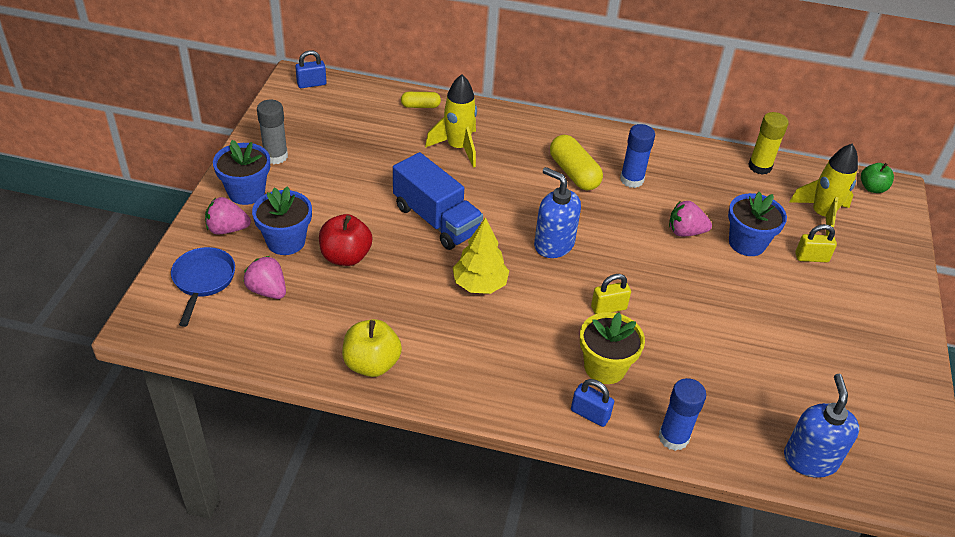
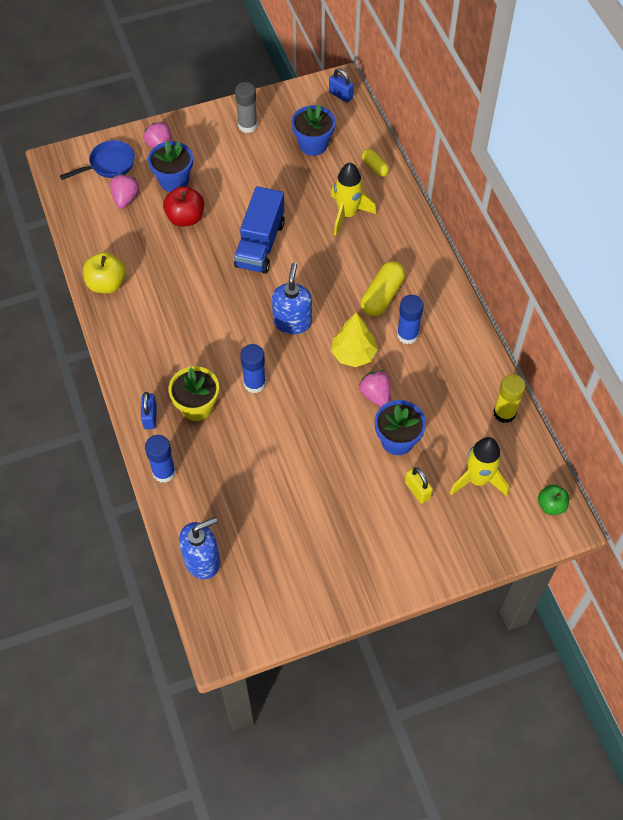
camera: 60 degrees right, 15 degrees up
blue flower pot [213,140,270,205] -> blue flower pot moved to [291,104,335,156]
yellow tree [453,217,509,294] -> yellow tree moved to [331,312,378,367]
yellow padlock [591,274,631,314] -> blue glue stick [240,344,266,393]

